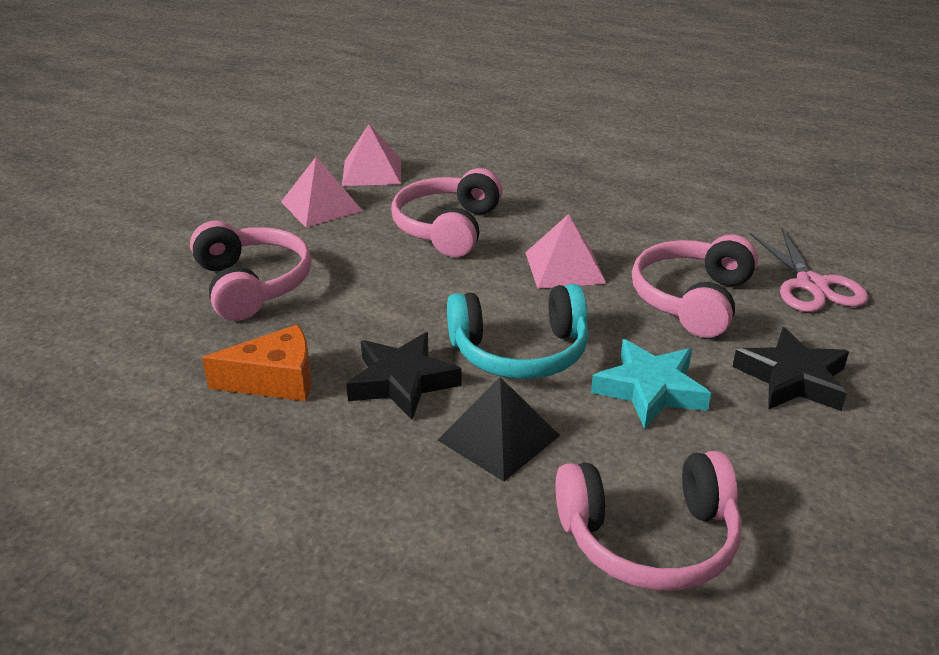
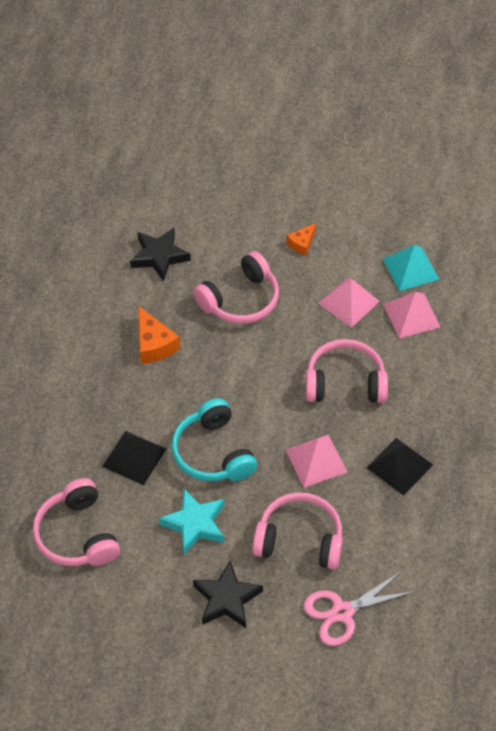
camera: 75 degrees right, 20 degrees up
black star [346,332,462,420] -> black star moved to [130,228,191,281]
none -> orange cheese [287,223,316,255]
none -> black pyramid [367,438,433,495]
none -> turquoise pyramid [383,245,440,291]

